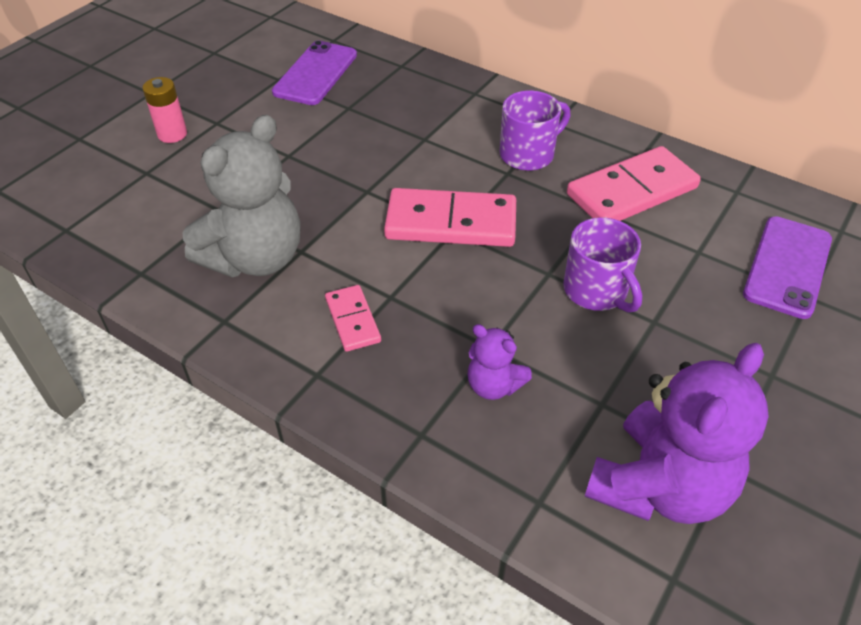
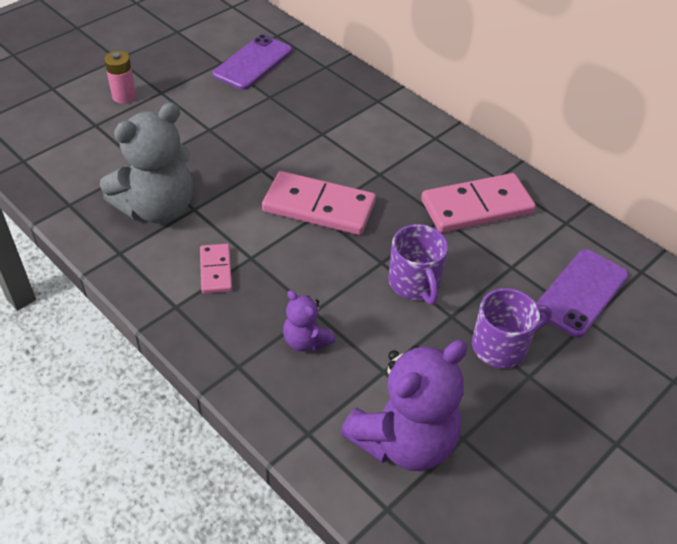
camera: 10 degrees right, 0 degrees up
purple mug [499,90,571,171] -> purple mug moved to [472,288,552,368]

